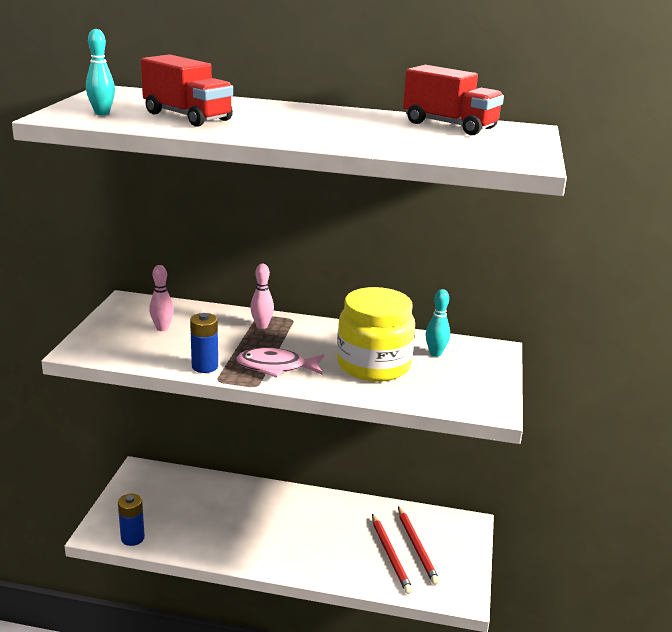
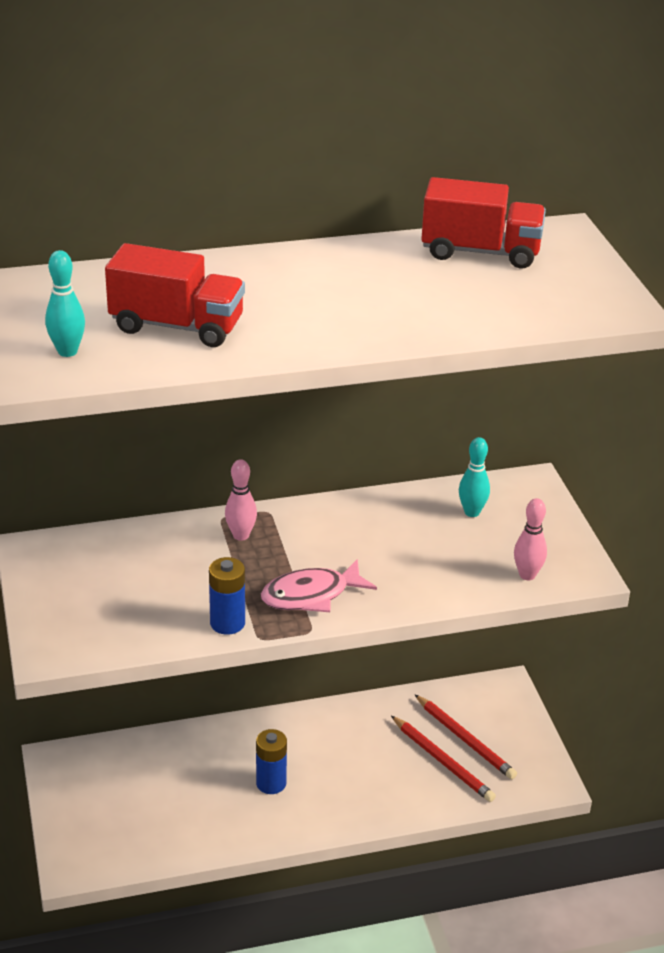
camera: 25 degrees left, 10 degrees up
blue battery [118,494,145,546] -> blue battery moved to [256,729,287,794]
pink bowling pin [149,265,174,331] -> pink bowling pin moved to [514,498,547,580]
yellow jar [337,287,415,382] -> none

